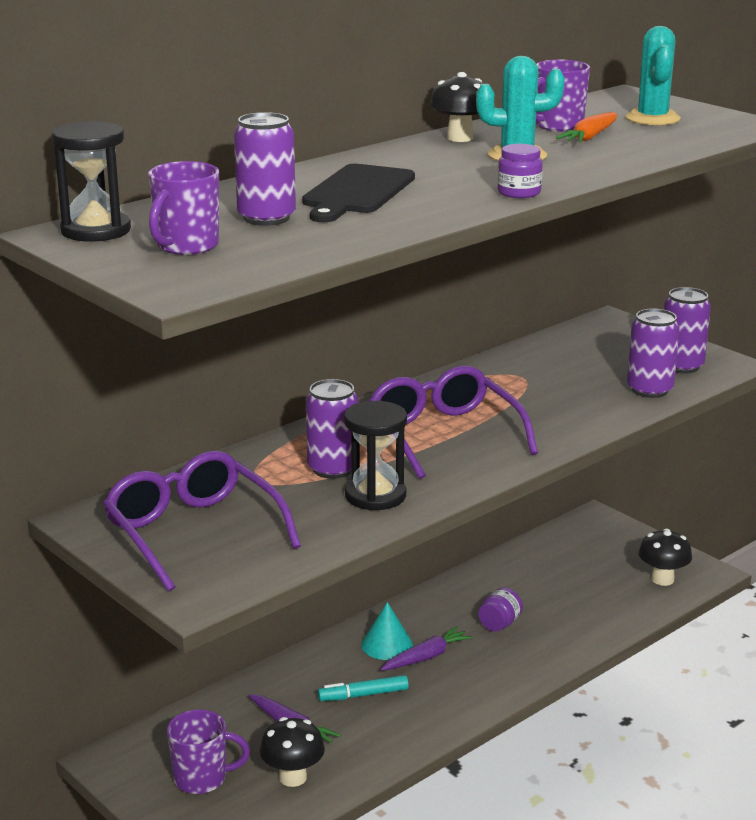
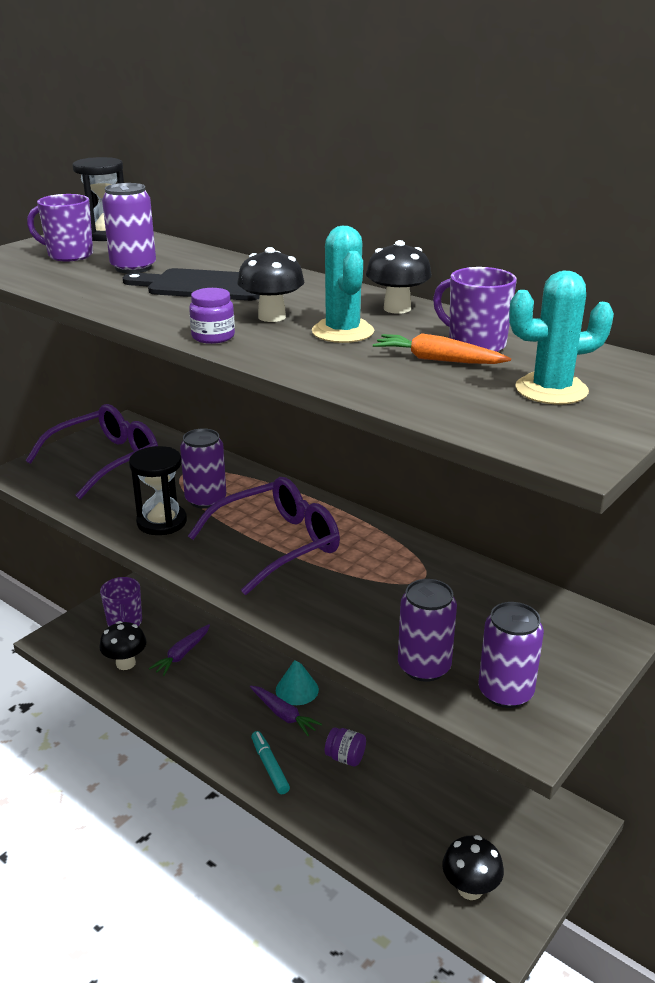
camera: 80 degrees right, 5 degrees up
turquoise marker [318,675,409,701] -> turquoise marker moved to [251,731,290,794]
none -> black mushroom [237,247,304,322]

